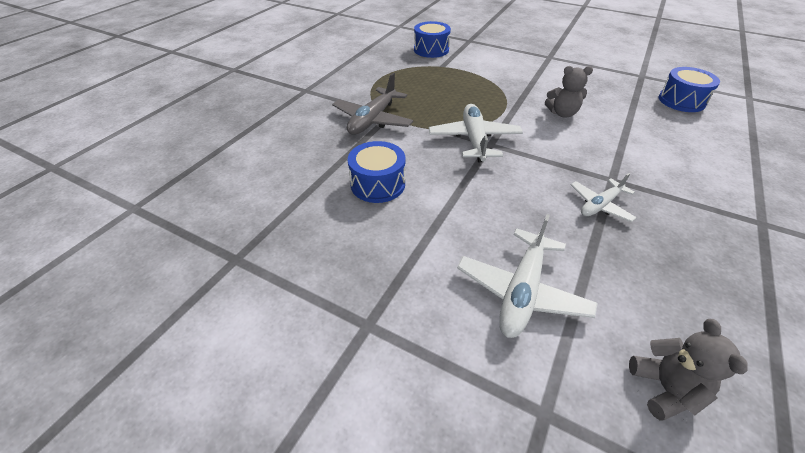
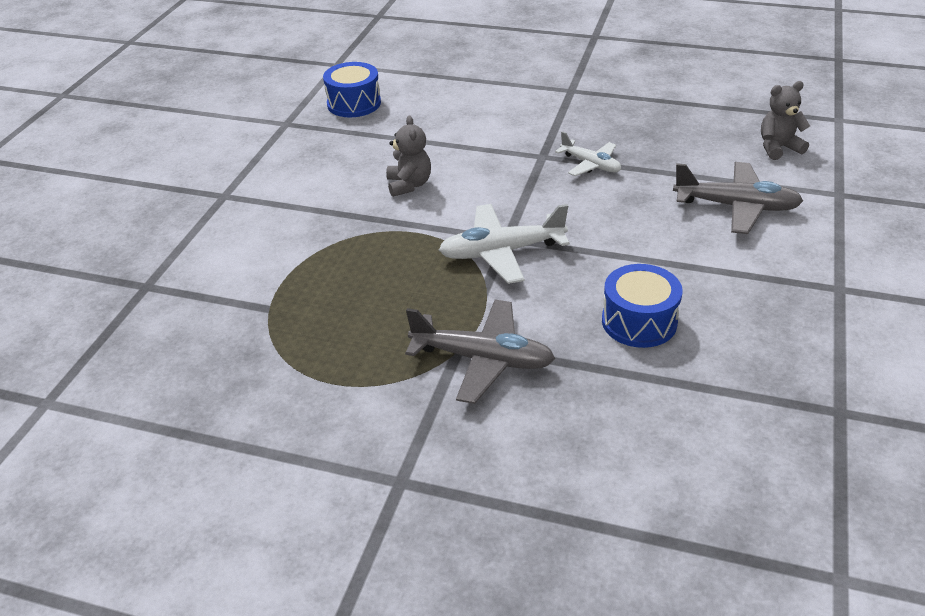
camera: 100 degrees left, 5 degrees down
blue drum [414,21,451,58] -> none
white plane [457,214,598,338] -> grey plane [673,162,803,234]

